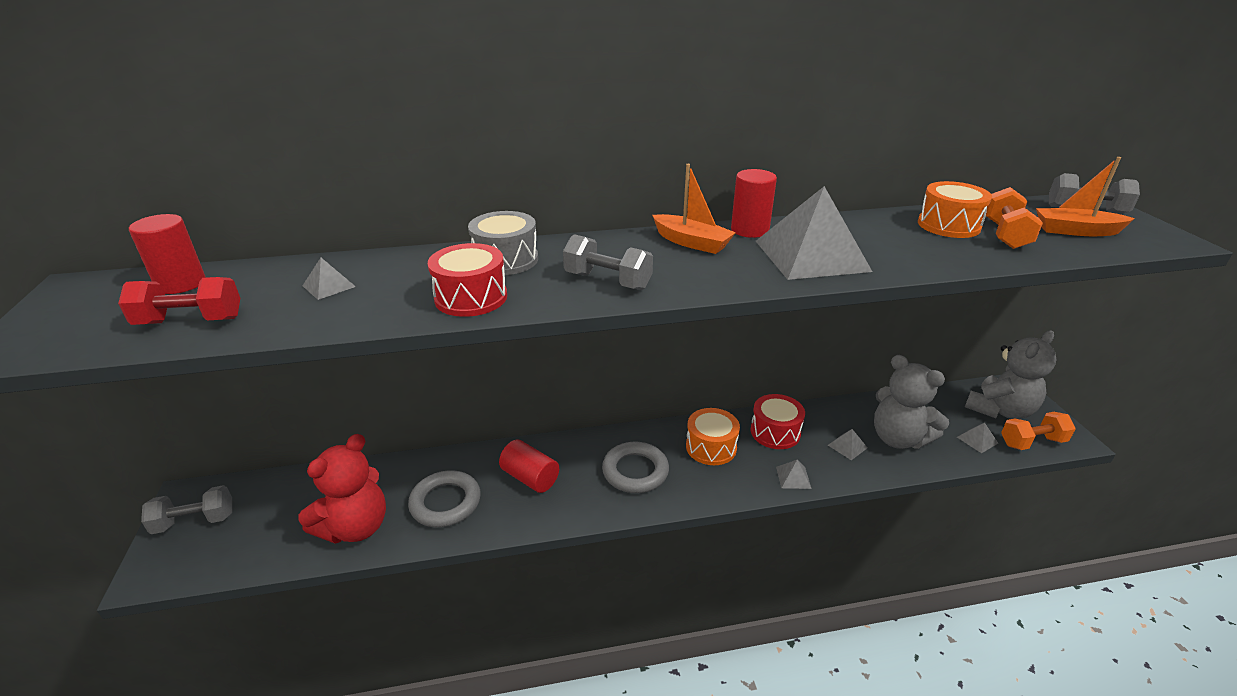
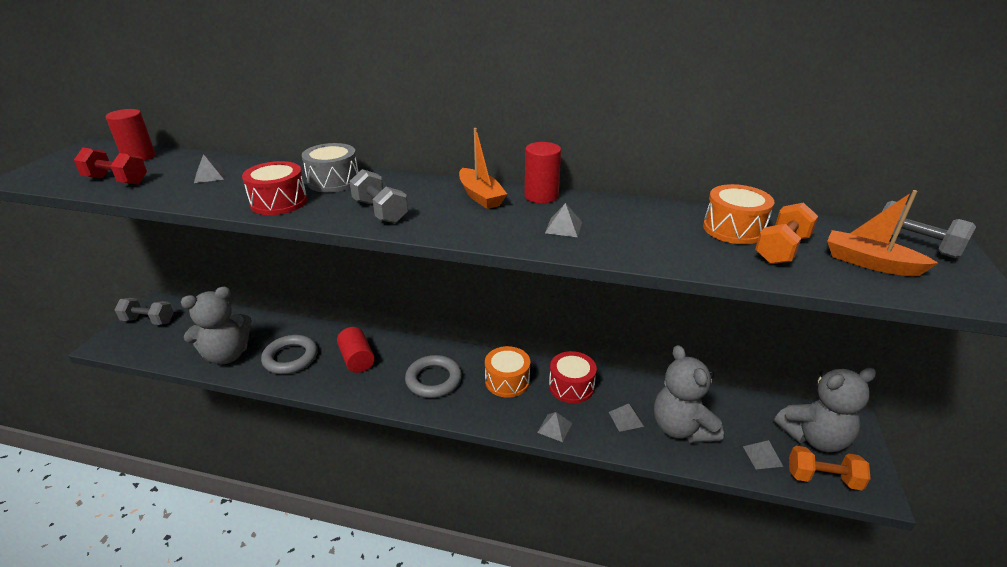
camera: 25 degrees right, 0 degrees up
red teddy bear [298,434,386,544] -> grey teddy bear [181,287,252,364]
grey pyramid [756,186,872,280] -> grey pyramid [545,203,582,237], size x0.41

